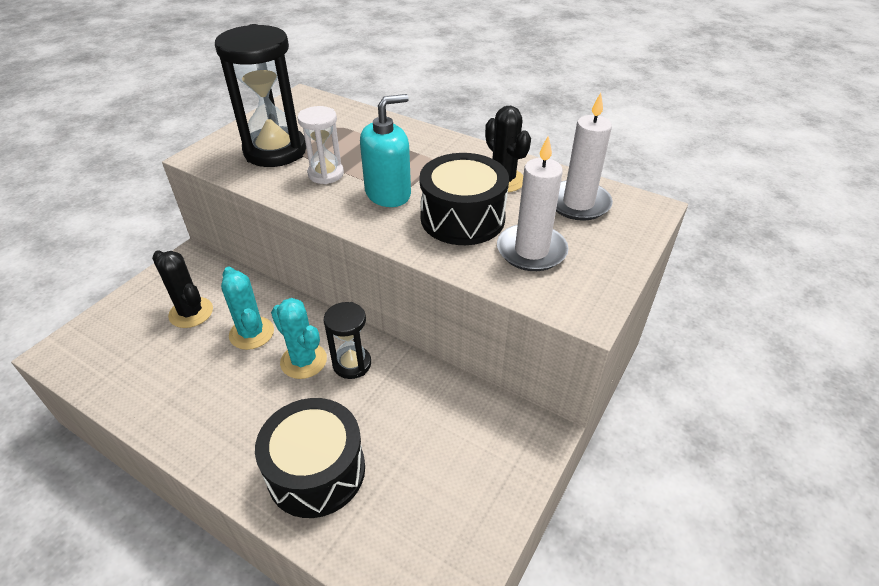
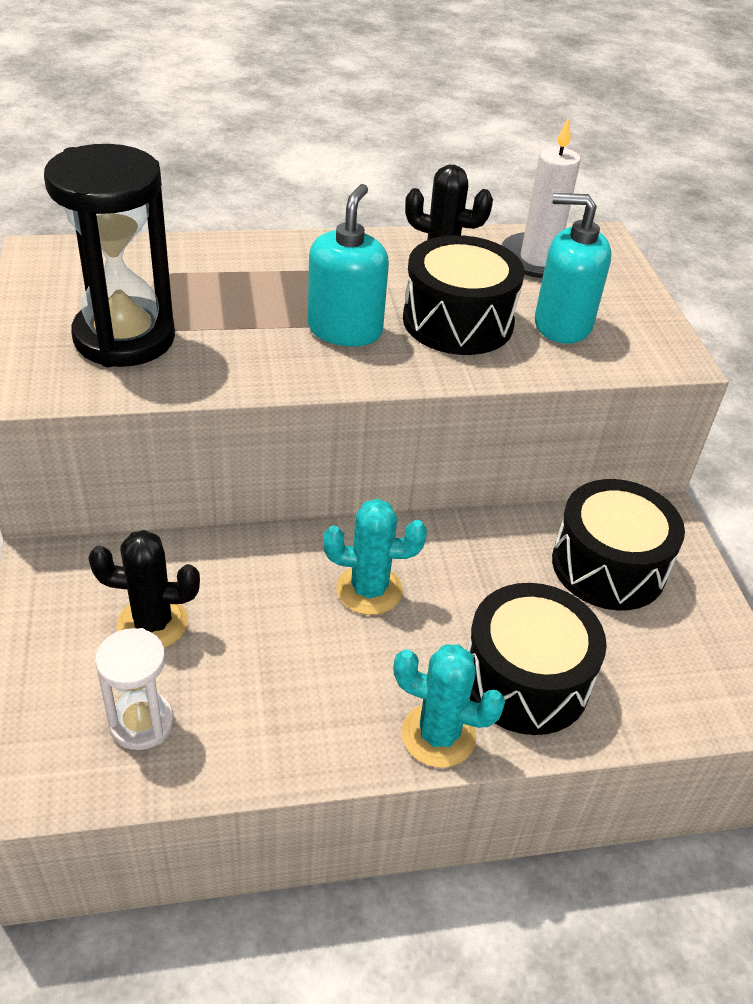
camera: 45 degrees left, 0 degrees up
turquoise cactus [221,267,274,350] -> turquoise cactus moved to [394,644,505,768]
white hourglass [298,106,344,184] -> white hourglass moved to [95,628,174,750]
black hourglass [324,302,371,379] -> none
white candle [497,136,569,271] -> turquoise soap dispenser [535,193,611,344]
none -> black drum [552,479,685,611]

